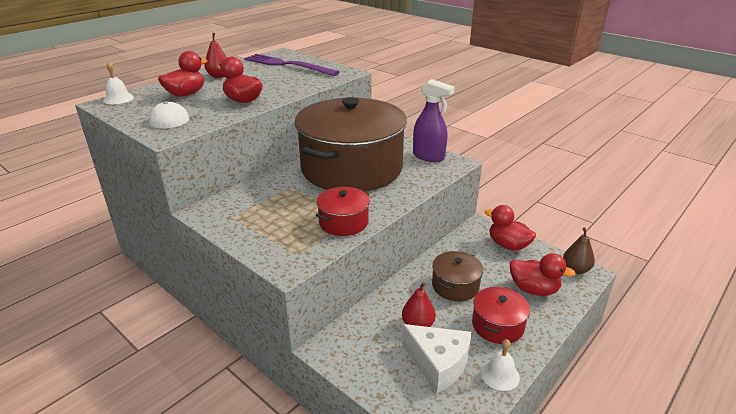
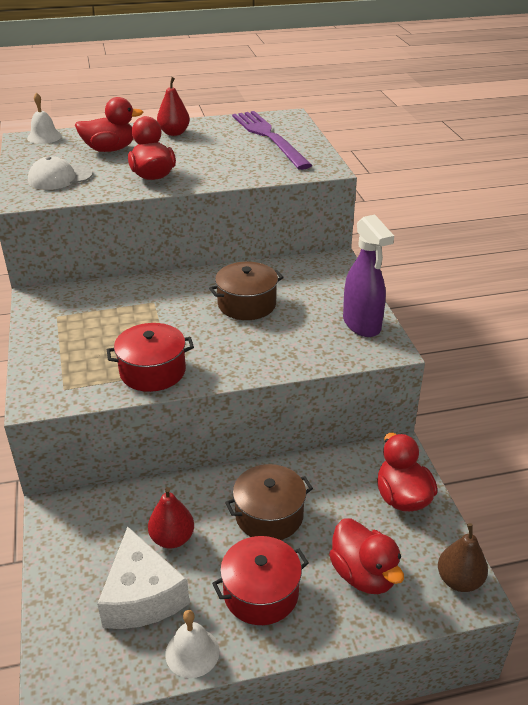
camera: 35 degrees right, 5 degrees up
brown pot [295,97,407,192] -> brown pot [209,262,284,320], size x0.41

